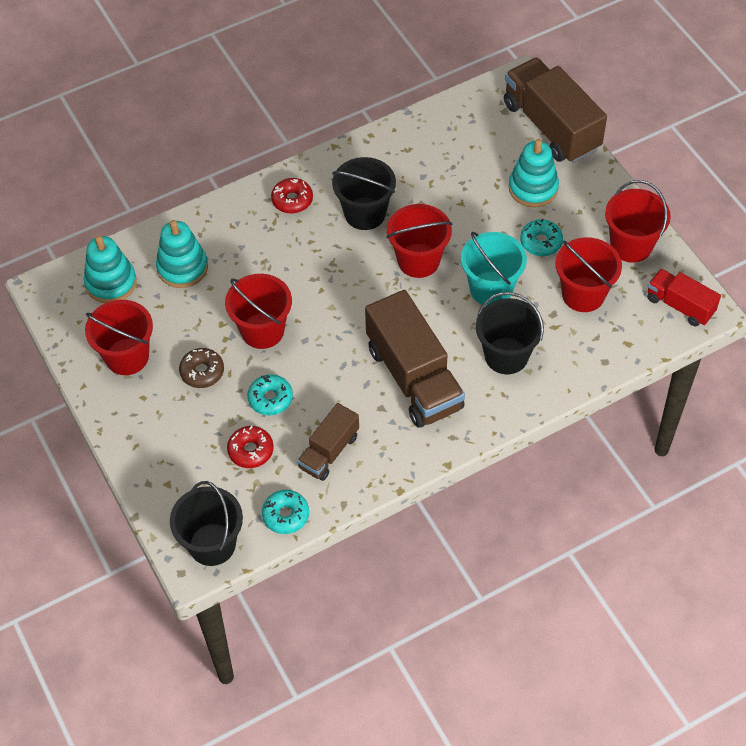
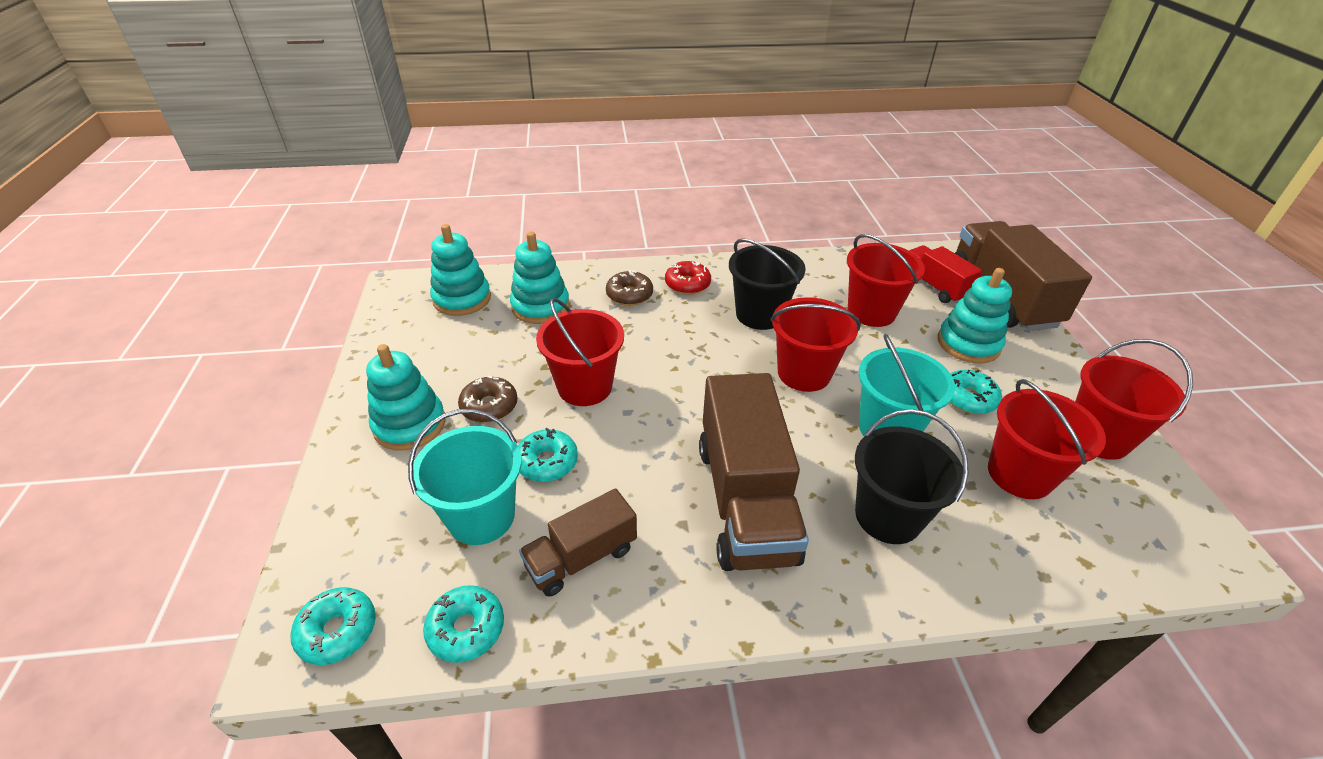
camera: 20 degrees right, 15 degrees down
red bucket [85,300,153,375] -> red bucket moved to [847,234,925,327]
black bucket [170,481,243,566] -> turquoise donut [290,587,376,665]
red donut [227,426,274,468] -> turquoise bucket [408,409,521,545]
red truck [647,269,721,327] -> red truck moved to [909,245,983,303]
none -> turquoise stacking toy [366,344,446,451]
none -> brown donut [606,270,653,306]

